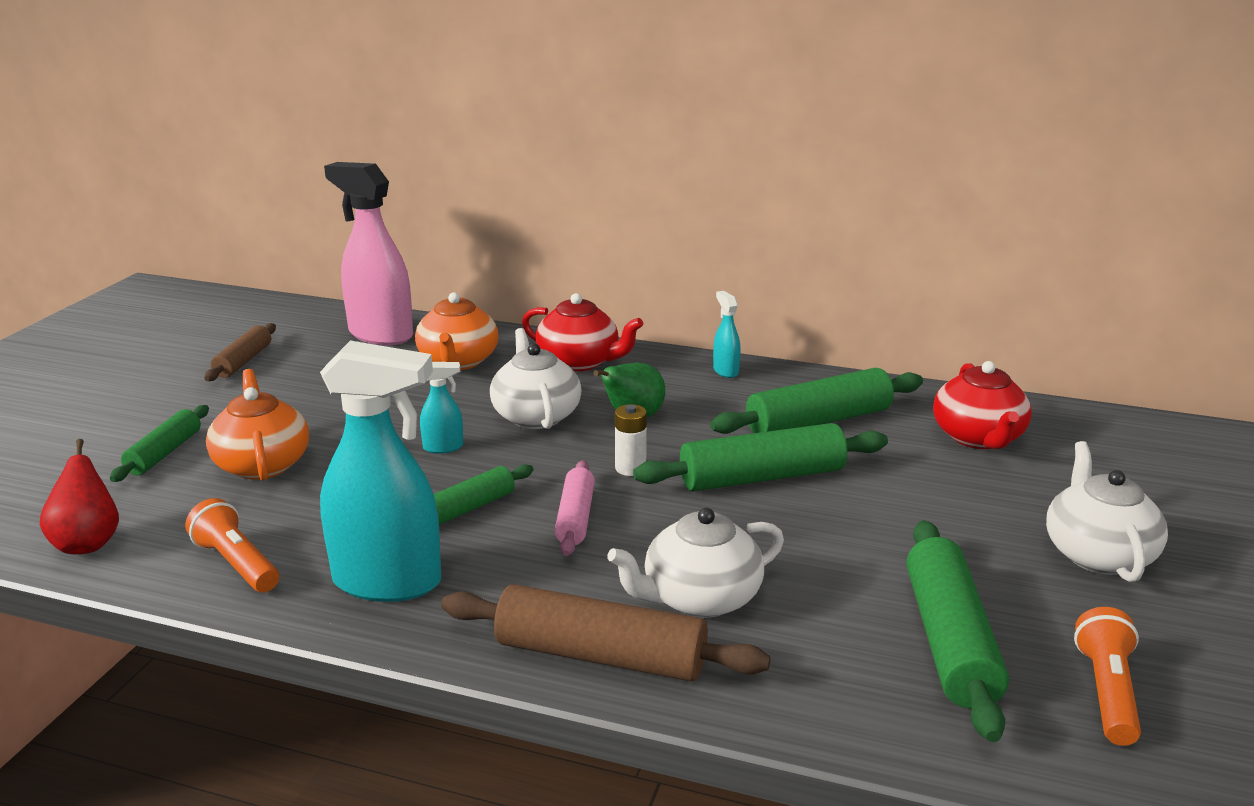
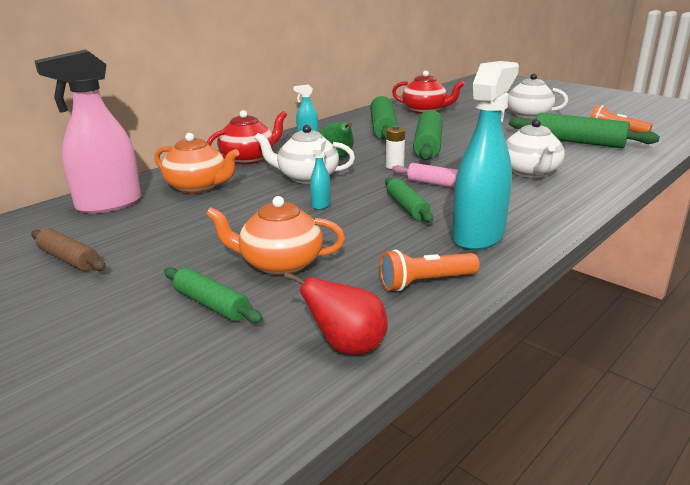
camera: 65 degrees left, 0 degrees up
brown rolling pin [441,584,771,681] -> none

